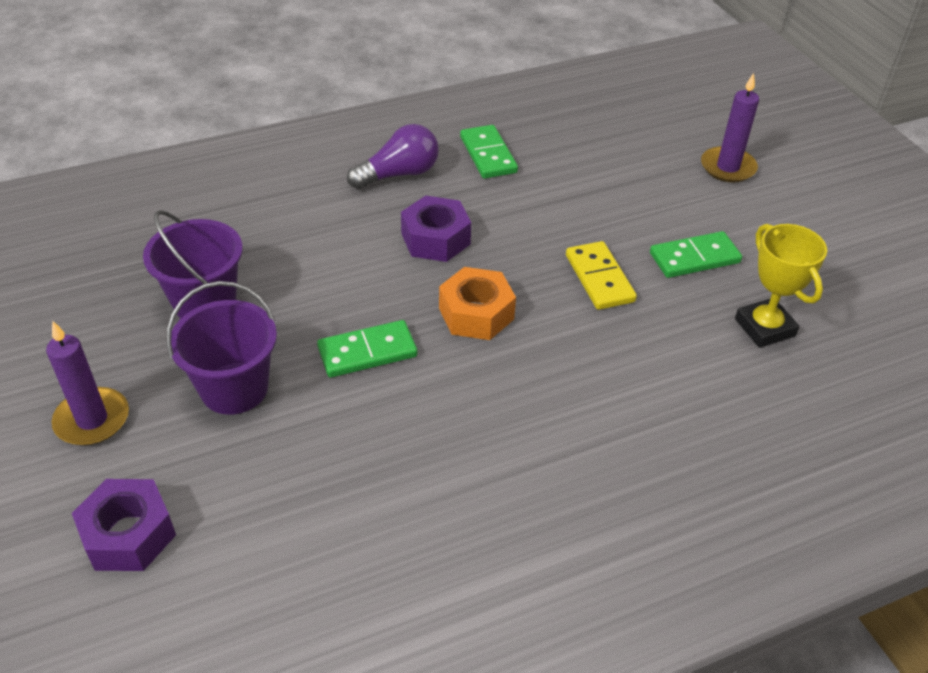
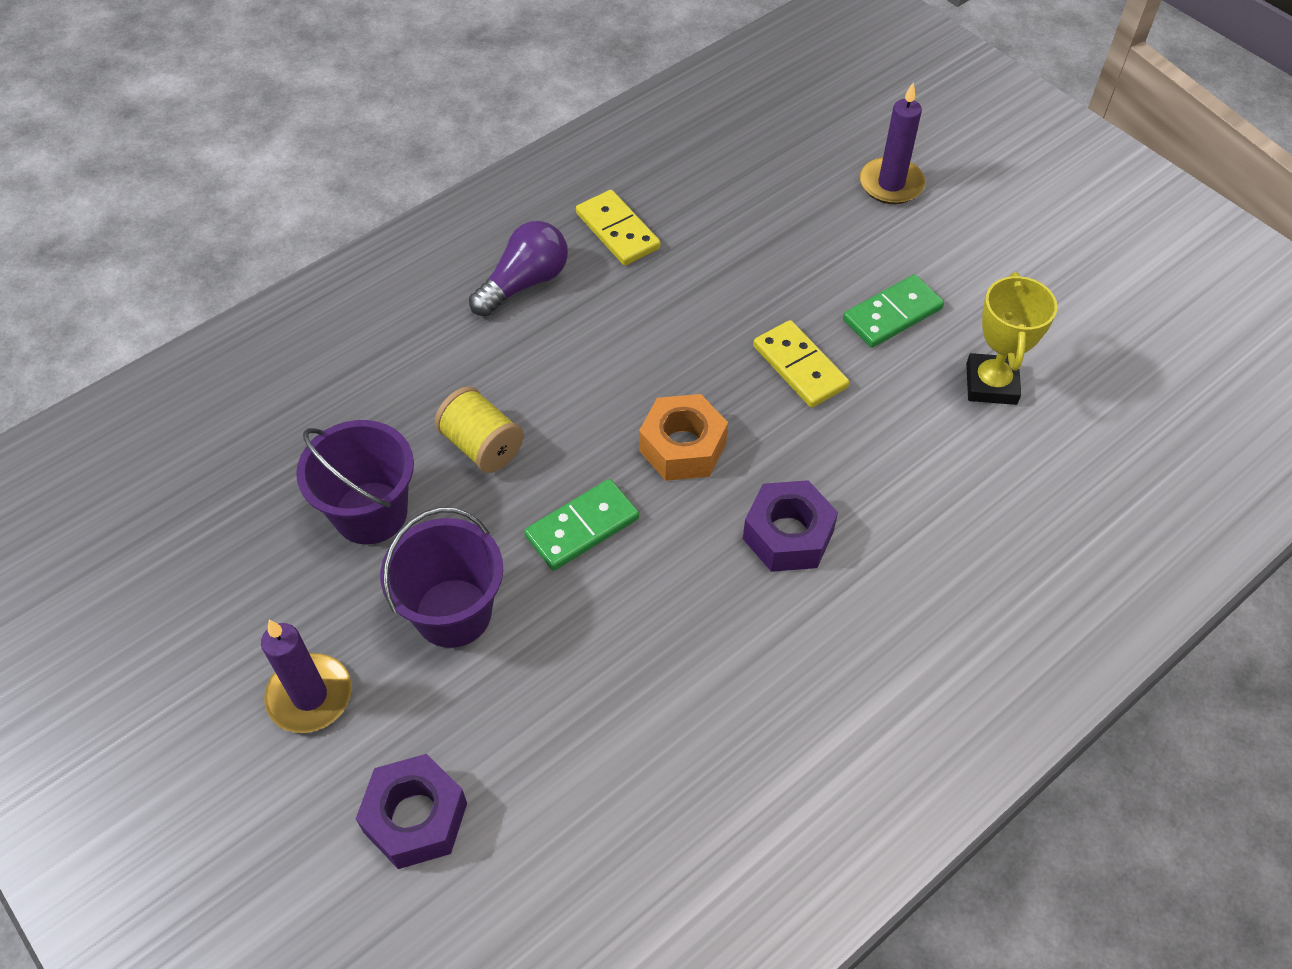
camera: 15 degrees left, 10 degrees up
purple nut [401,195,471,262] -> purple nut moved to [743,480,838,572]
green domino [460,125,518,179] -> yellow domino [576,190,661,266]
yellow trophy [735,224,827,348] -> yellow trophy turned 45 degrees clockwise [966,272,1057,405]
none -> yellow spool [434,386,524,473]

